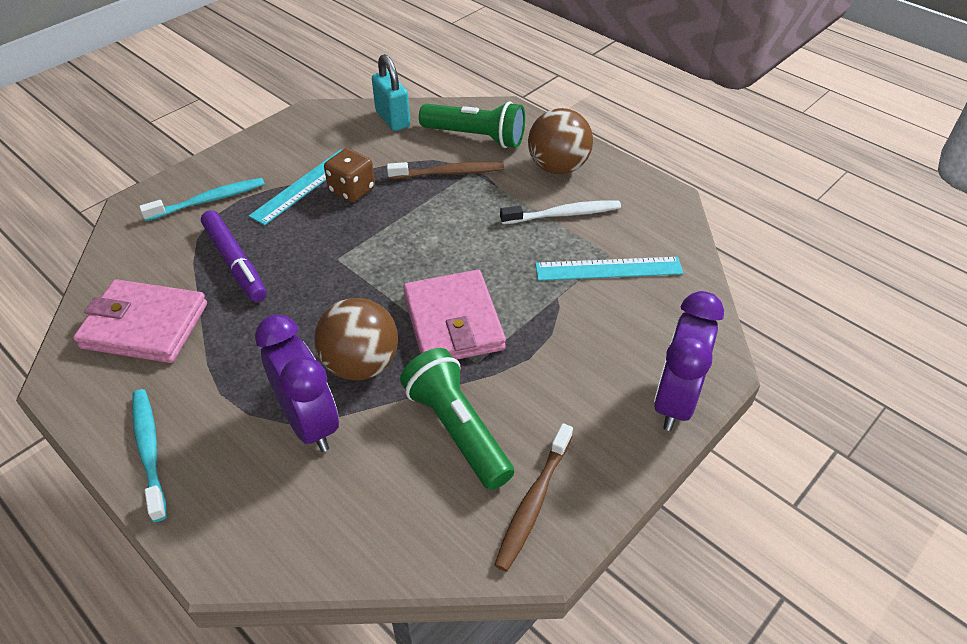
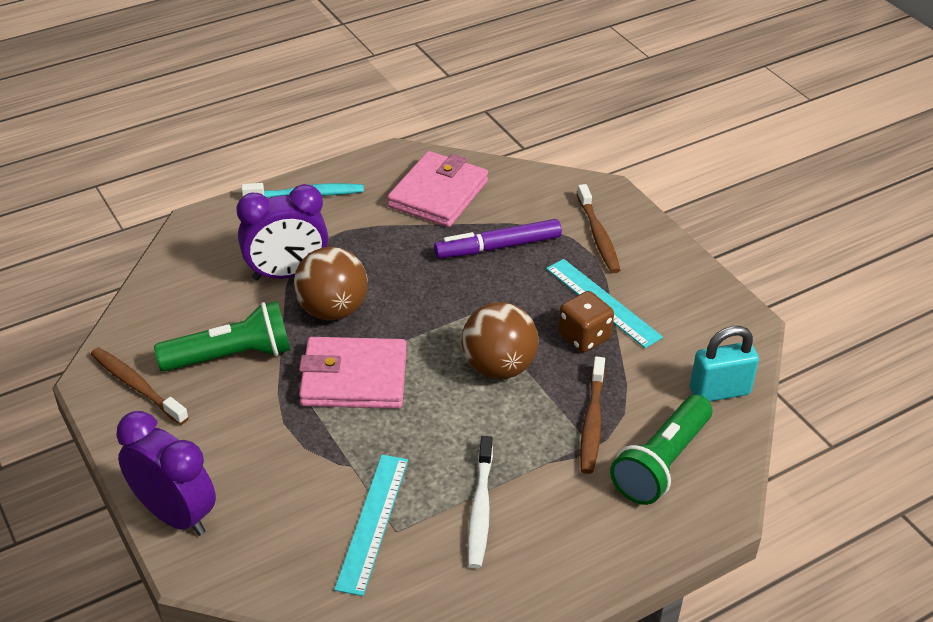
camera: 105 degrees right, 5 degrees down
turquoise toothbrush [139,178,265,221] -> brown toothbrush [577,184,620,273]
brown ball [528,108,593,175] -> brown ball moved to [461,302,538,379]

